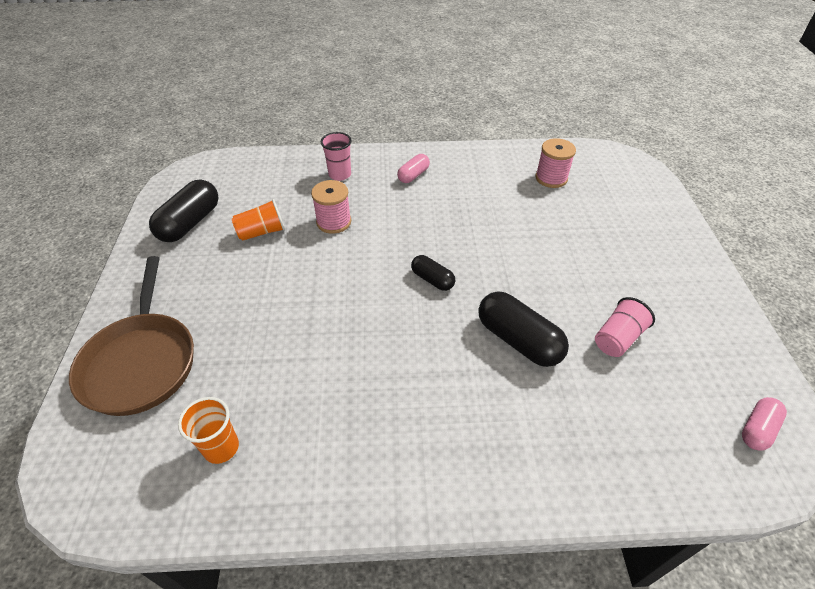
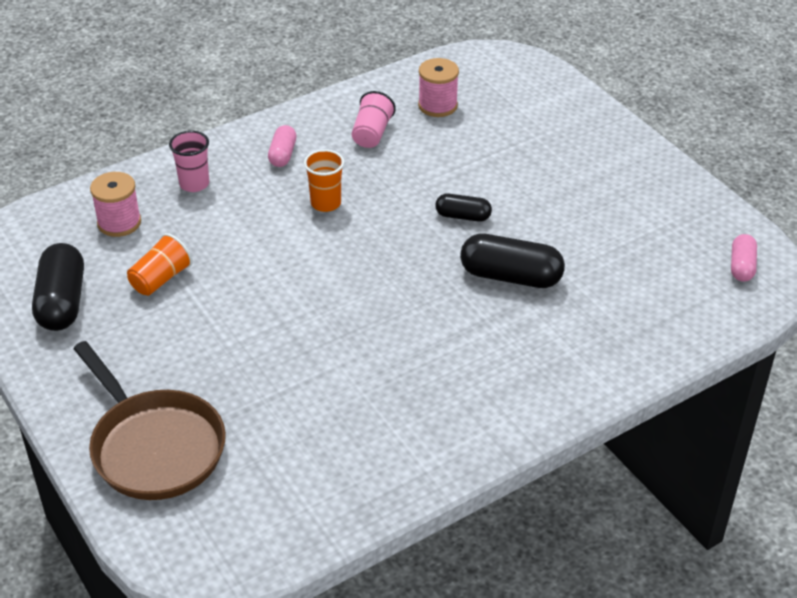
camera: 30 degrees left, 5 degrees down
orange cup [178,397,239,464] -> orange cup moved to [304,149,344,212]
pink spool [311,180,351,234] -> pink spool moved to [90,172,141,237]
black capsule [411,255,455,291] -> black capsule moved to [435,194,492,222]
pink cup [595,297,655,357] -> pink cup moved to [352,91,396,148]

